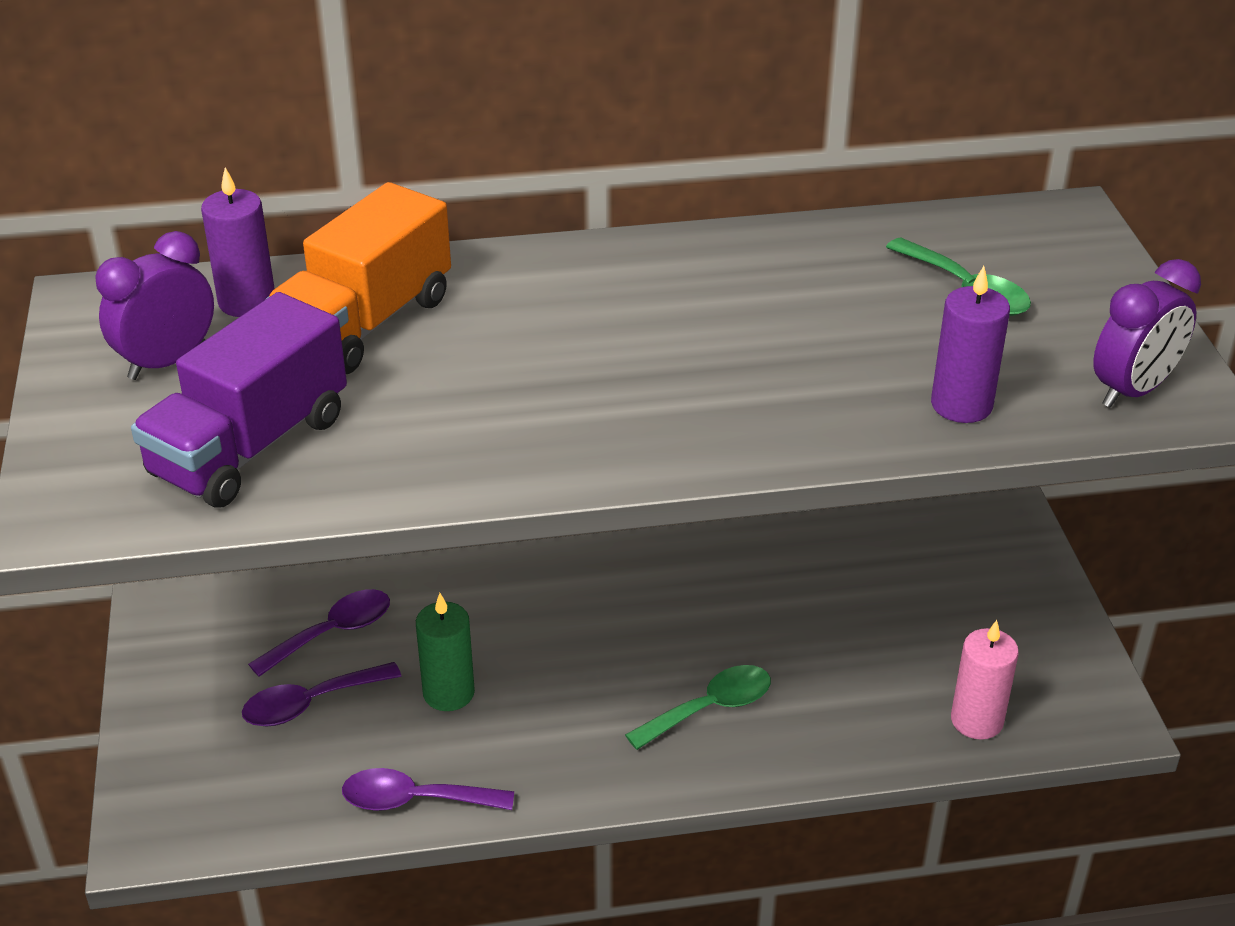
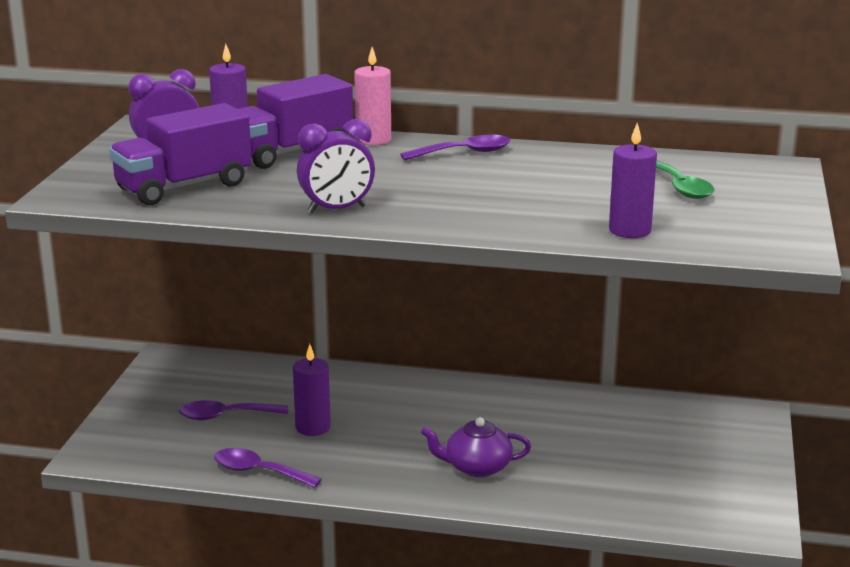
camera: 20 degrees right, 15 degrees down
purple spoon [248,589,390,677] -> purple spoon moved to [400,135,511,160]
orange truck [265,182,451,374] -> purple truck [238,74,353,169]
green candle [416,593,475,711] -> purple candle [293,344,331,436]
green spoon [625,665,771,750] -> purple teapot [421,417,531,477]
pink candle [951,620,1019,740] -> pink candle moved to [354,47,391,145]
purple clock [1093,259,1201,408] -> purple clock moved to [297,119,375,213]

